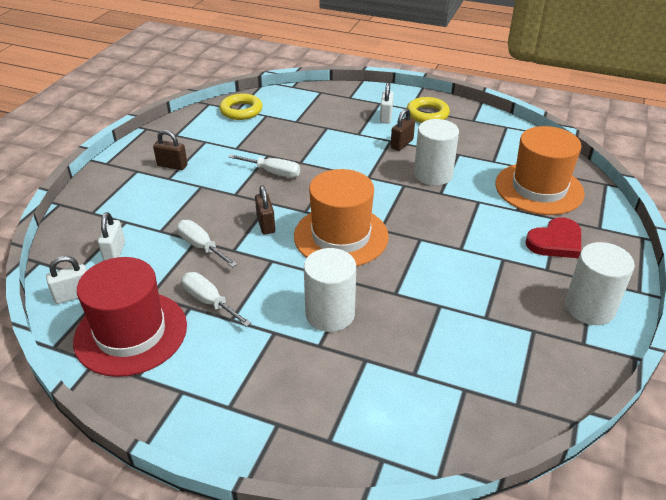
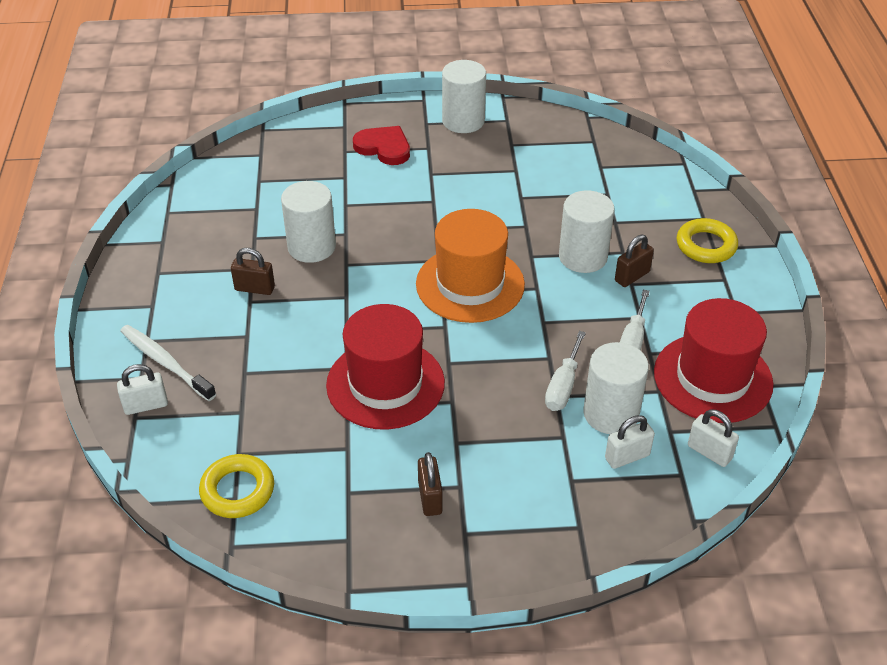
camera: 115 degrees left, 5 degrees up
white screwdriver [229,154,300,178] -> red hat [326,304,445,430]
brown padlock [255,185,275,235] -> brown padlock moved to [615,234,654,287]
white padlock [380,82,394,124] -> white padlock moved to [117,364,168,415]
yellow ring [407,97,450,123] -> yellow ring moved to [677,218,738,263]
orange hat [495,126,585,215] -> none
none -> white toothbrush [120,325,216,401]
none -> white cylinder [583,342,649,434]

